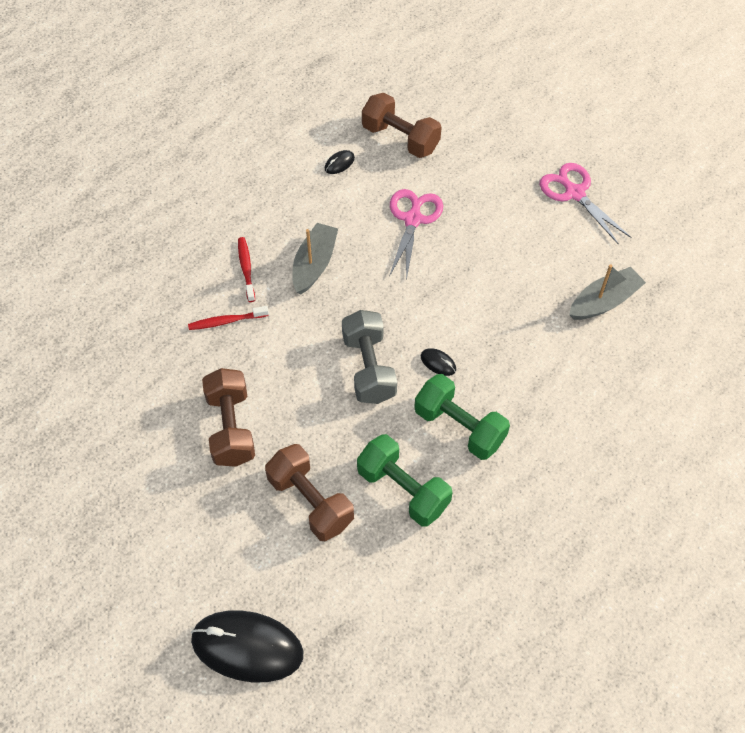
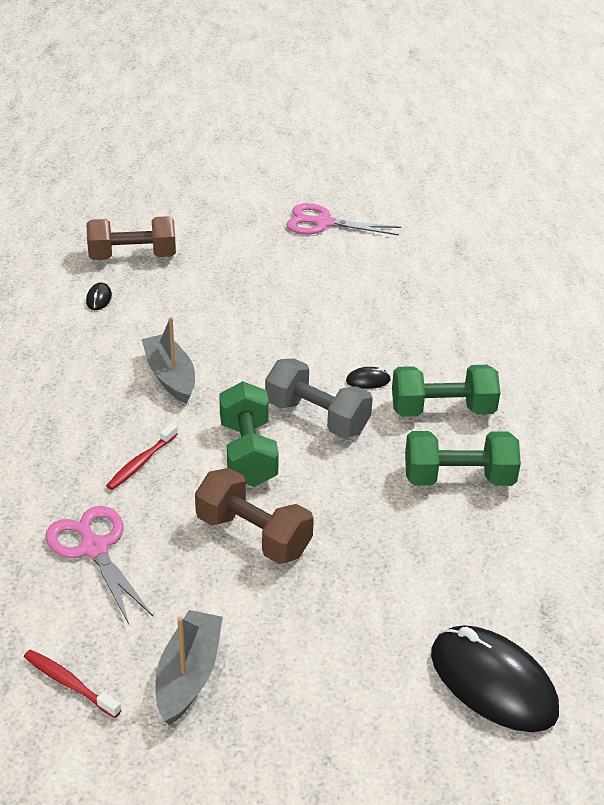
camera: 45 degrees left, 20 degrees down
black mouse [191,610,303,682] -> black mouse turned 75 degrees clockwise [431,625,559,732]
red toothbrush [238,237,255,302] -> red toothbrush moved to [24,649,121,718]
brown dumbbell [265,444,354,541] -> none
pink scissors [389,189,443,281] -> pink scissors moved to [46,506,153,624]
grey boat [569,265,646,320] -> grey boat moved to [156,610,223,725]
none -> green dumbbell [219,381,279,487]

